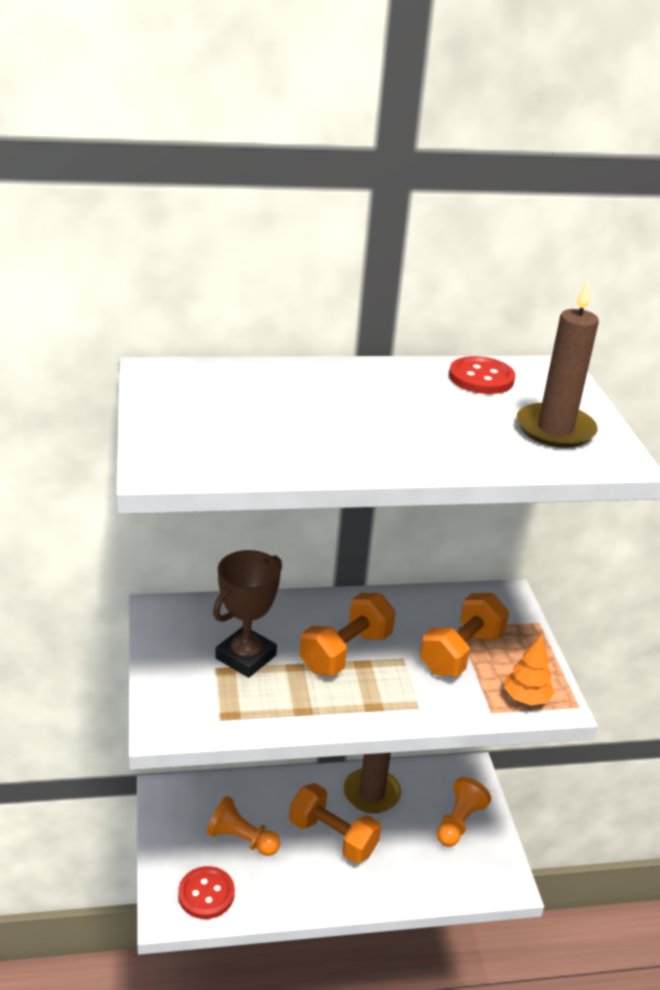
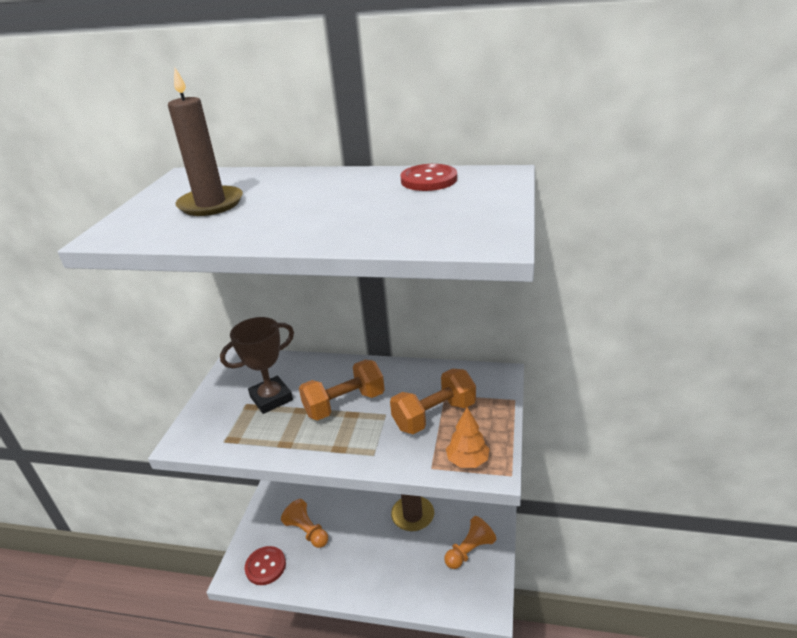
camera: 25 degrees right, 0 degrees up
orange dumbbell [289,783,381,863] -> none
brown candle [517,281,599,448] -> brown candle moved to [168,68,243,216]

